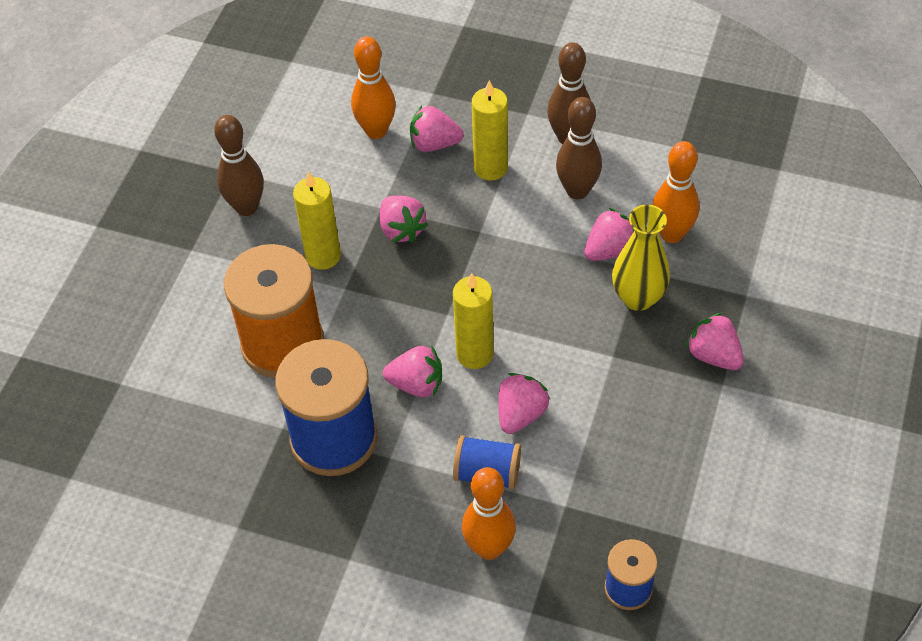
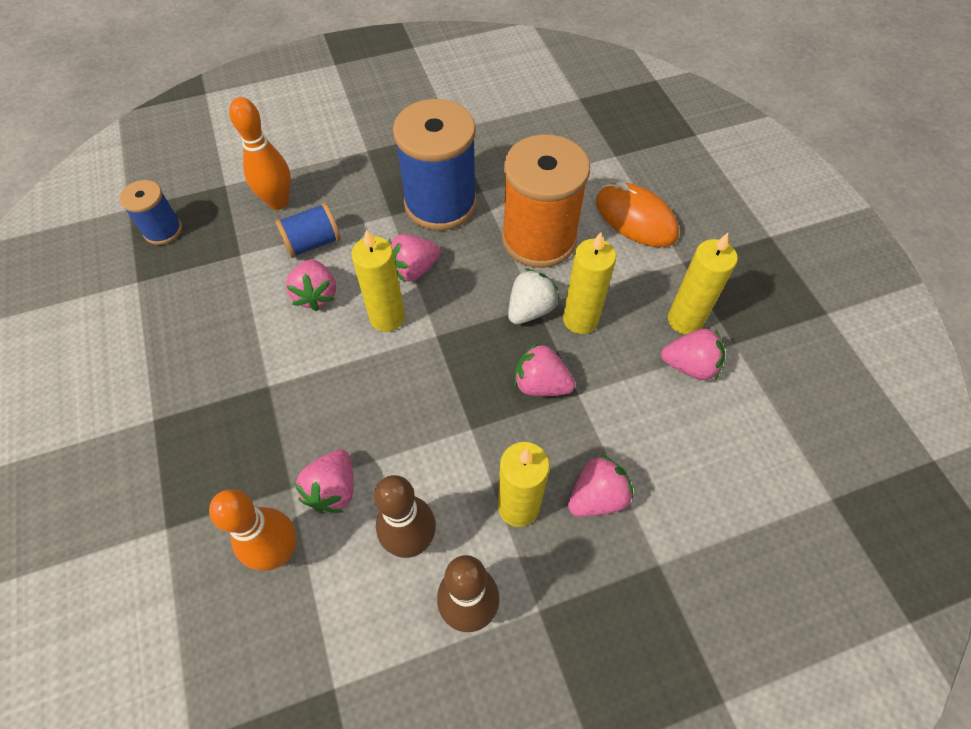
camera: 140 degrees right, 5 degrees up
brown bowling pin [214,115,264,216] -> yellow candle [668,233,738,335]
orange bowling pin [351,36,396,139] -> none
yellow vase [612,205,670,311] -> none
pink strawberry [686,313,744,370] -> pink strawberry moved to [661,329,725,380]
none -> white strawberry [508,268,560,324]
none -> orange mouse [596,181,679,247]

